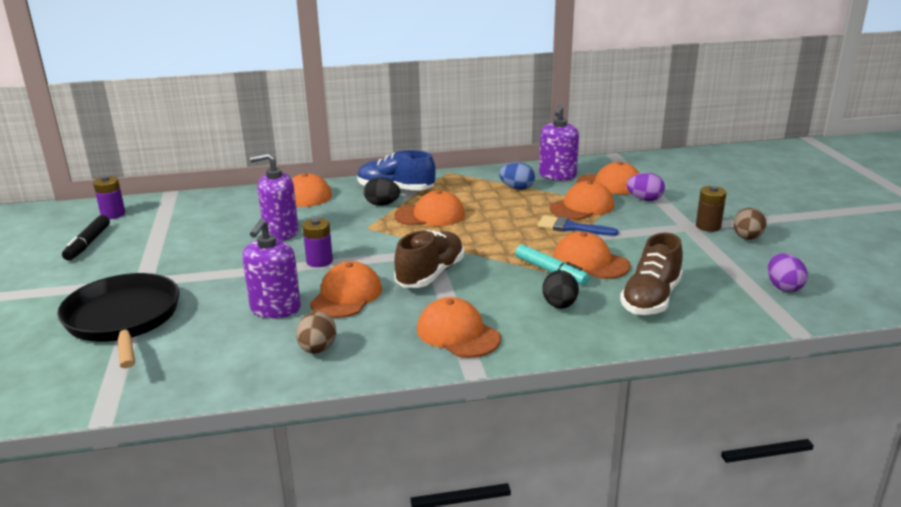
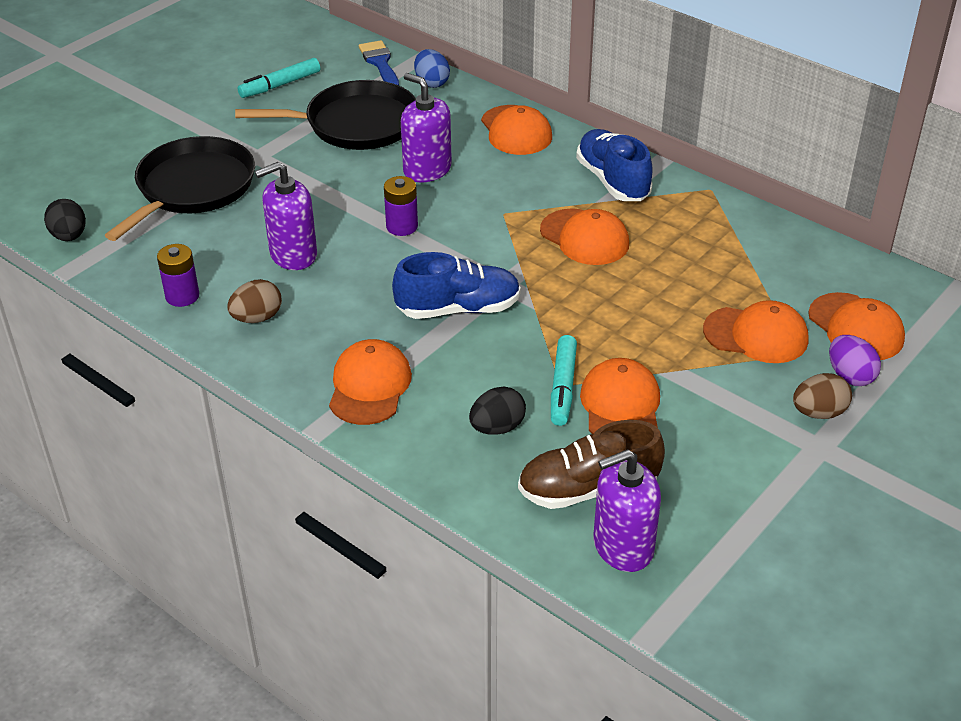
camera: 50 degrees right, 15 degrees up
black marker [62,215,110,261] -> turquoise marker [238,58,320,98]
purple battery [93,176,125,219] -> purple battery moved to [157,244,199,307]
orange cap [310,261,382,318] -> none
black egg [364,178,400,206] -> black egg moved to [44,199,86,241]
brown shoe [394,230,464,288] -> blue shoe [392,252,521,319]
blue egg [499,162,535,190] -> blue egg moved to [414,49,450,88]
blue brush [538,215,618,236] -> blue brush moved to [359,40,399,86]
purple soap dispenser [539,105,579,181] -> purple soap dispenser moved to [593,449,661,572]
brown battery [696,186,727,232] -> none
brown egg [733,208,766,240] -> brown egg moved to [793,373,852,419]
purple egg [768,253,808,292] -> none
none -> black pan [235,80,416,150]

